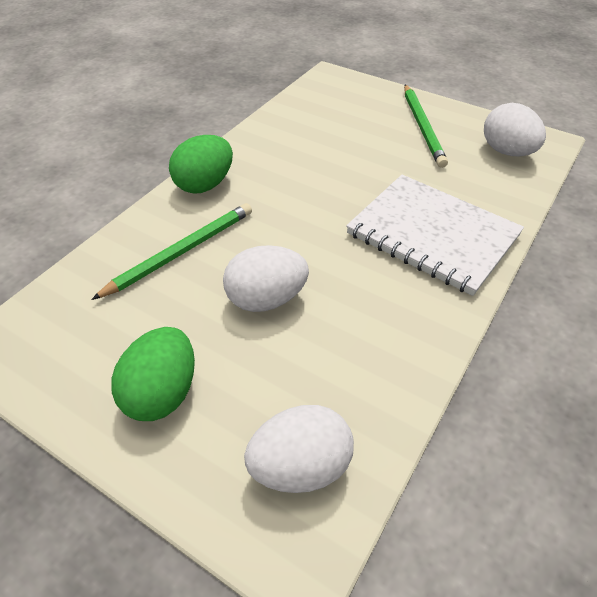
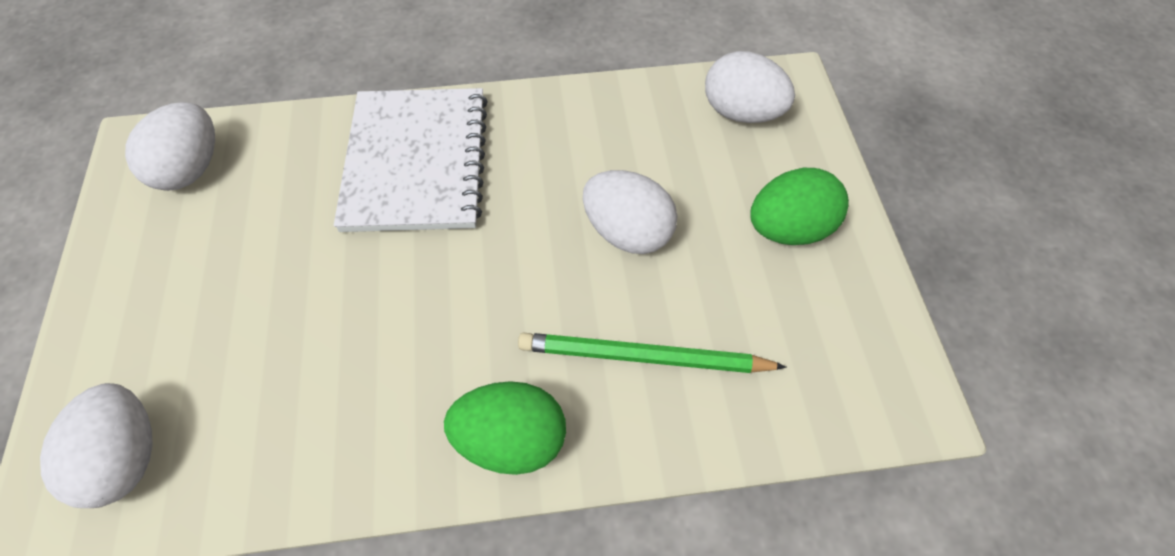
camera: 130 degrees left, 10 degrees up
green pencil [404,85,448,168] -> none
none -> white egg [40,383,153,508]

